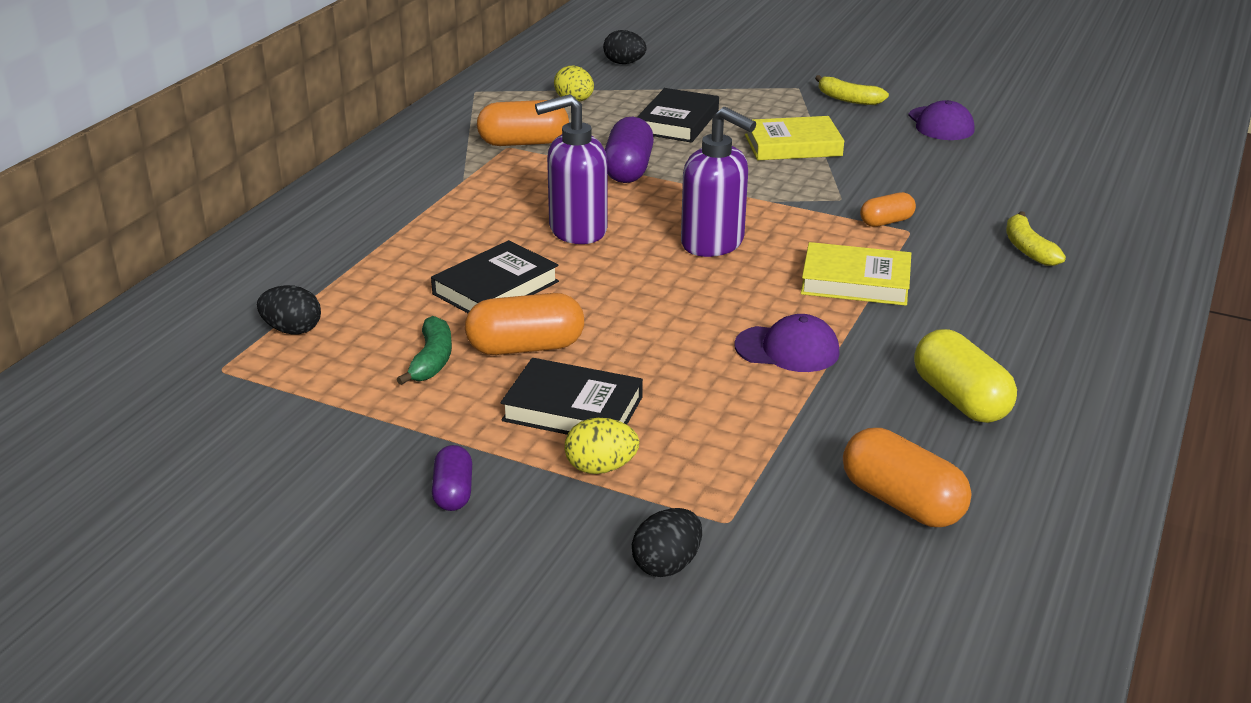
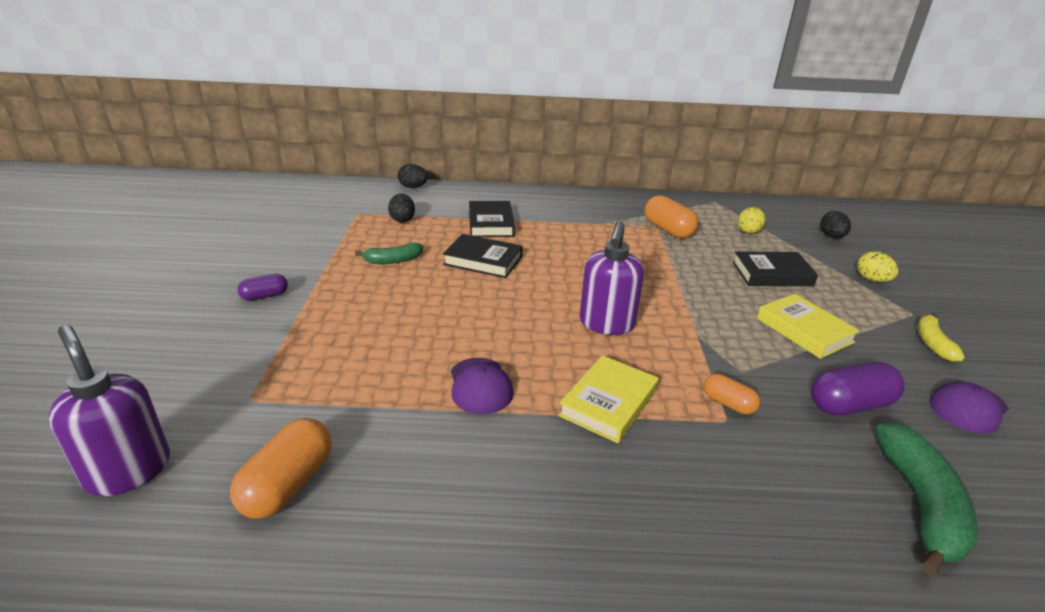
camera: 65 degrees right, 0 degrees up
orange capsule [465,293,584,355] -> none
black book [500,358,643,435] -> black book moved to [469,201,515,237]
purple soap dispenser [535,94,608,244] -> purple soap dispenser moved to [49,325,170,496]
yellow egg [565,418,639,474] -> yellow egg moved to [857,251,899,282]
purple capsule [605,117,654,183] -> purple capsule moved to [811,362,904,416]
black egg [632,508,702,577] -> black egg moved to [398,164,428,188]
yellow book [801,242,911,306] -> yellow book turned 45 degrees clockwise [558,355,659,443]
yellow capsule [914,329,1017,423] -> none
yellow banana [1006,211,1066,266] -> none
none -> green banana [875,423,978,576]

